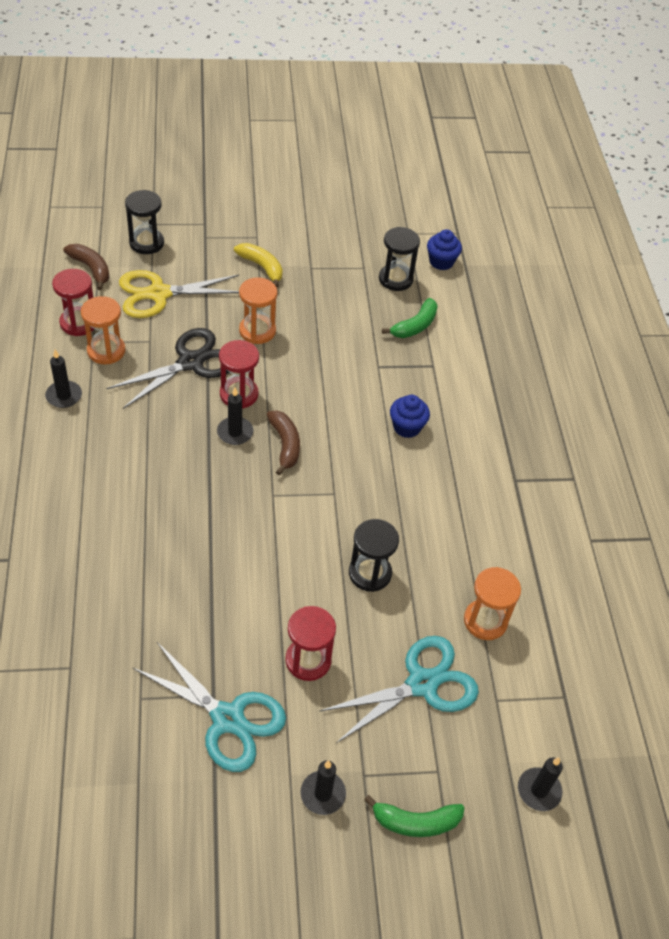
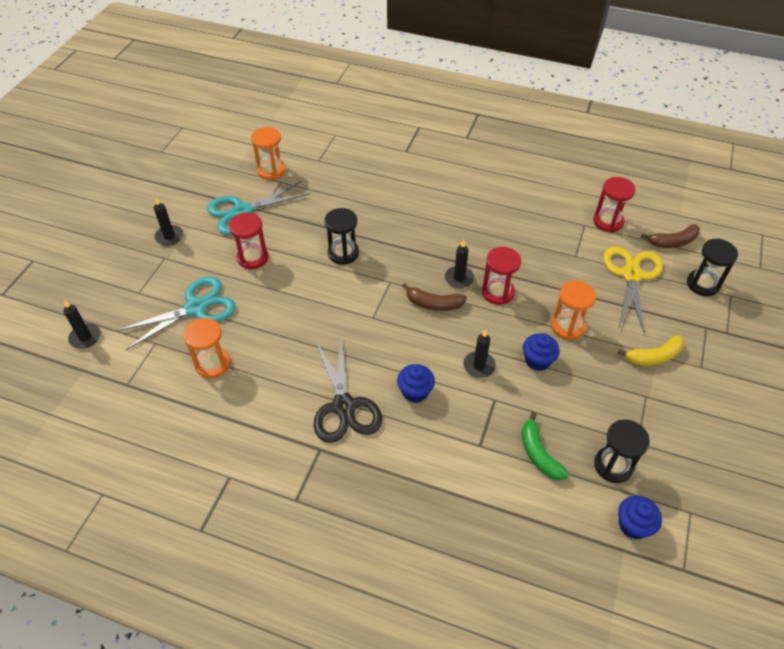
camera: 120 degrees right, 0 degrees up
black candle [45,350,82,408] -> black candle moved to [463,329,496,378]
orange hourglass [81,296,126,364] -> orange hourglass moved to [251,127,286,180]
black scissors [107,328,230,409] -> black scissors moved to [314,336,382,443]
turquoise scissors [320,636,479,743] -> turquoise scissors turned 120 degrees counterclockwise [116,276,236,350]
black hourglass [349,519,399,592] -> black hourglass moved to [324,208,359,265]
green banana [364,795,464,837] -> none
none -> blue cupcake [523,333,560,371]

